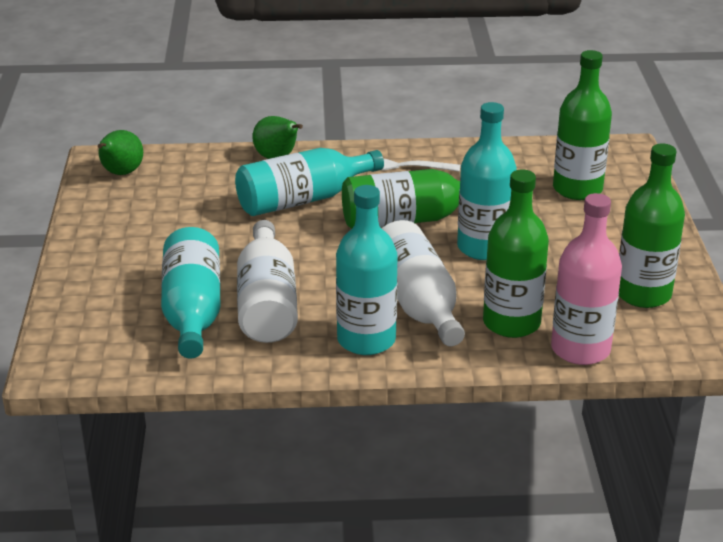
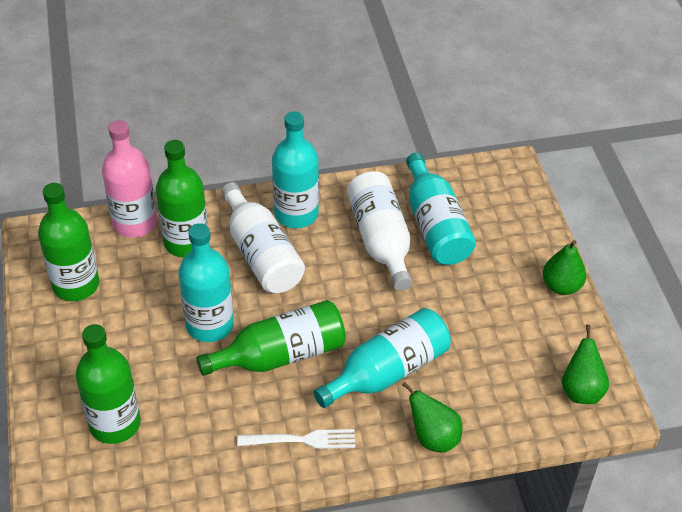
camera: 170 degrees right, 15 degrees up
none -> green pear [543,240,586,295]

